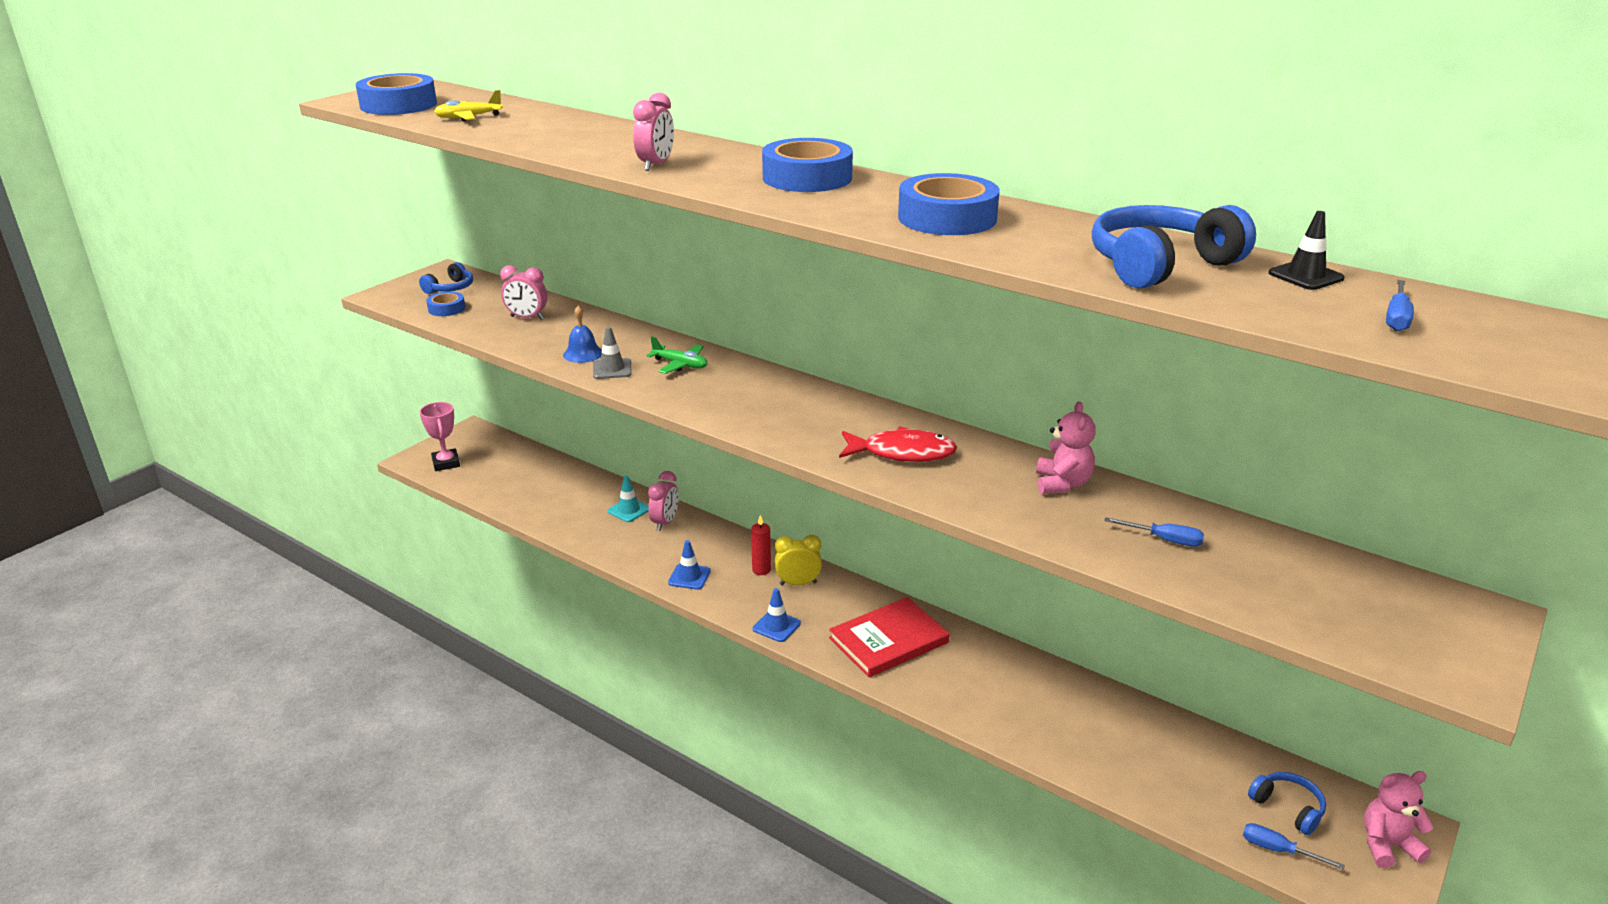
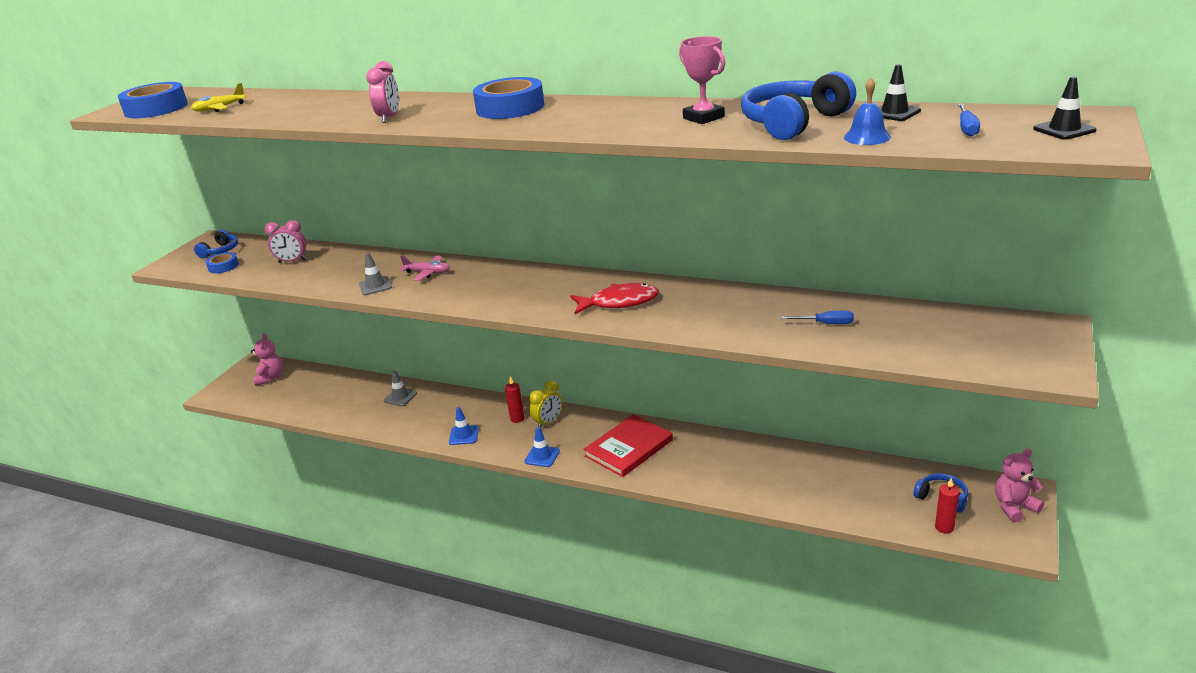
camera: 10 degrees left, 0 degrees up
pink trophy [420,402,460,471] -> pink trophy moved to [679,36,726,124]
blue bell [563,306,602,363] -> blue bell moved to [844,78,891,145]
turquoise traffic cone [608,476,648,522] -> grey traffic cone [384,370,417,406]
green plane [646,336,707,374] -> pink plane [400,255,450,281]
pink clock [648,471,679,531] -> none
yellow clock [775,535,822,585] -> yellow clock turned 150 degrees clockwise [529,381,562,429]
blue tape [898,173,1000,235] -> none
pink teddy bear [1036,401,1096,494] -> pink teddy bear moved to [251,333,283,386]
blue screwdriver [1243,823,1345,870] -> red candle [935,478,960,534]
none -> black traffic cone [1033,77,1097,140]

